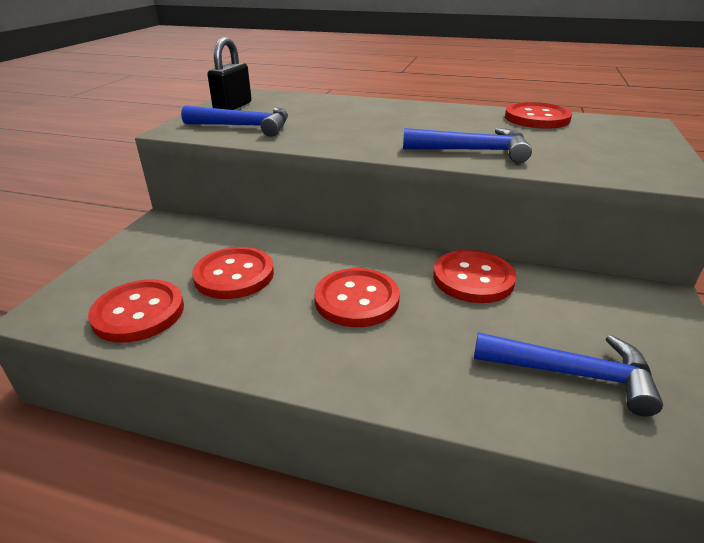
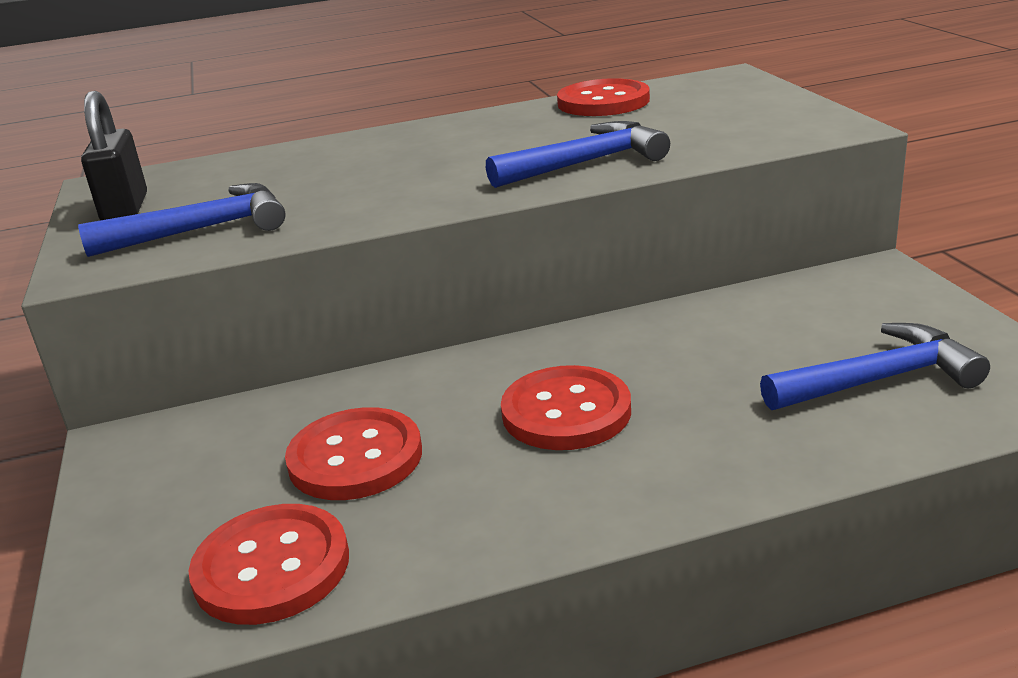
camera: 30 degrees left, 5 degrees down
red button [433,250,516,303] -> none

